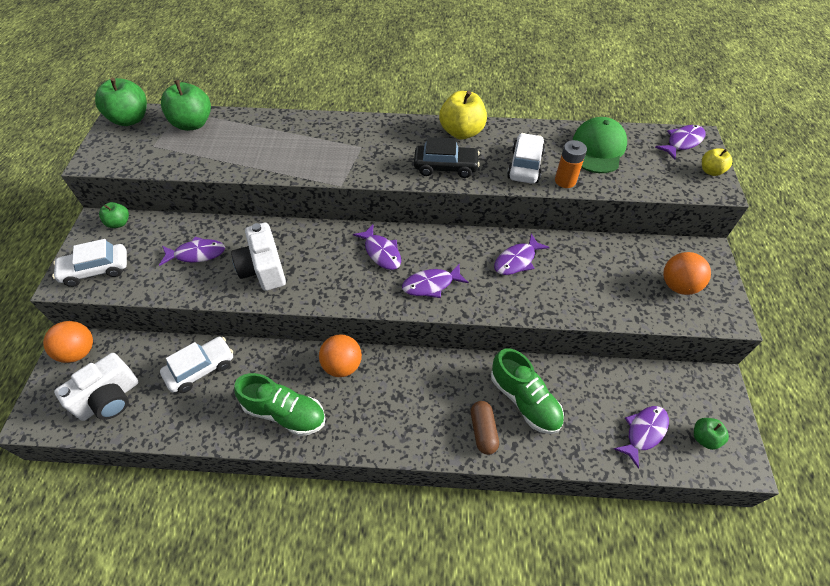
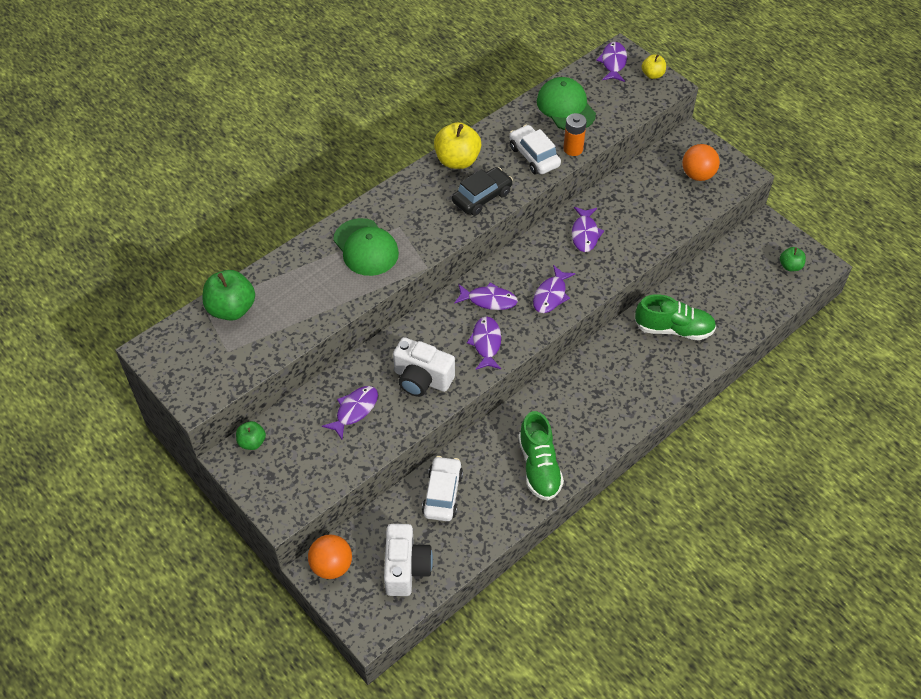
camera: 45 degrees left, 0 degrees up
white car [52,239,127,287] -> none
green apple [95,78,147,126] -> none
green shoe [234,373,325,436] -> green shoe turned 105 degrees clockwise [519,411,564,501]
orange ball [319,334,362,377] -> none
brown capsule [471,401,499,455] -> none
purple fish [614,406,669,469] -> purple fish moved to [467,316,501,370]
none -> green cap [333,218,399,276]

